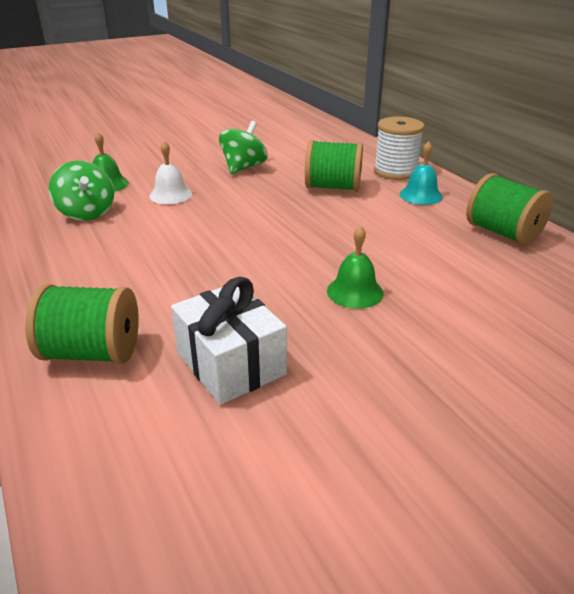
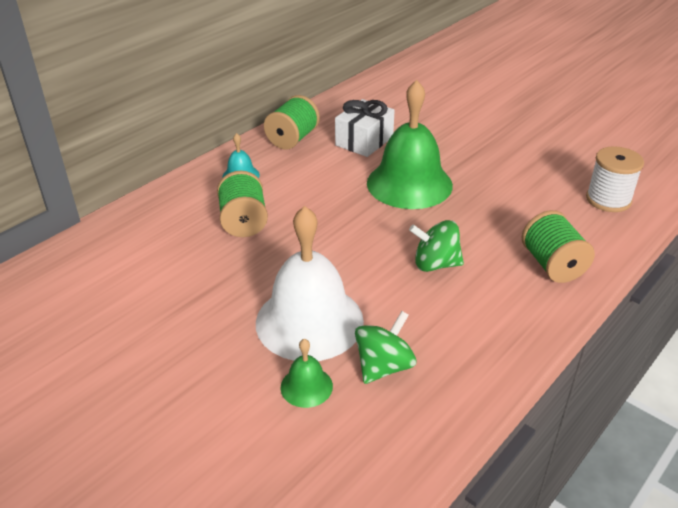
camera: 110 degrees left, 5 degrees up
white bell [149,141,192,204] -> white bell [256,206,364,361], size x2.26
white gift [171,277,287,405] -> white gift moved to [335,99,395,157]
green spinning top [219,121,268,174] -> green spinning top moved to [409,220,464,272]
green bell [327,225,384,308] -> green bell [367,80,453,209], size x2.26
white spool [374,117,425,180] -> white spool moved to [586,146,644,212]

